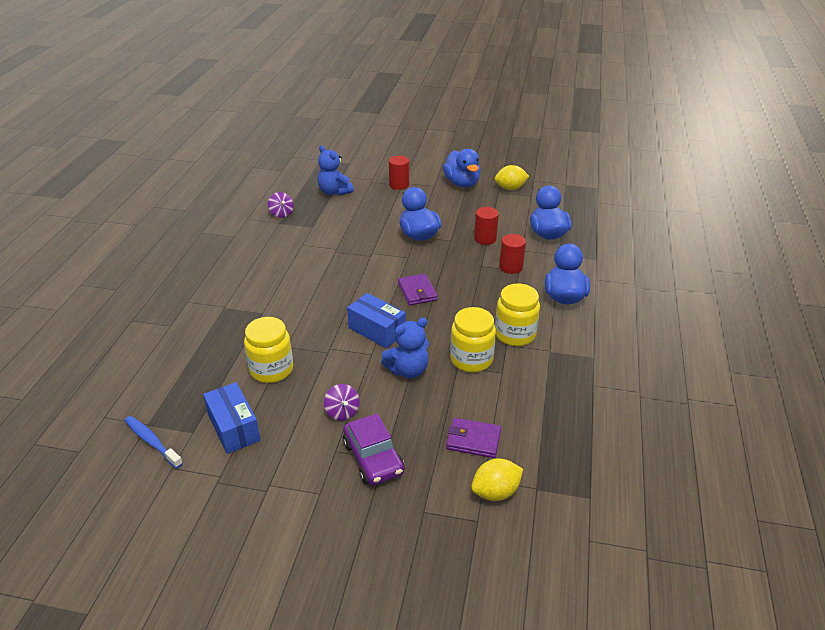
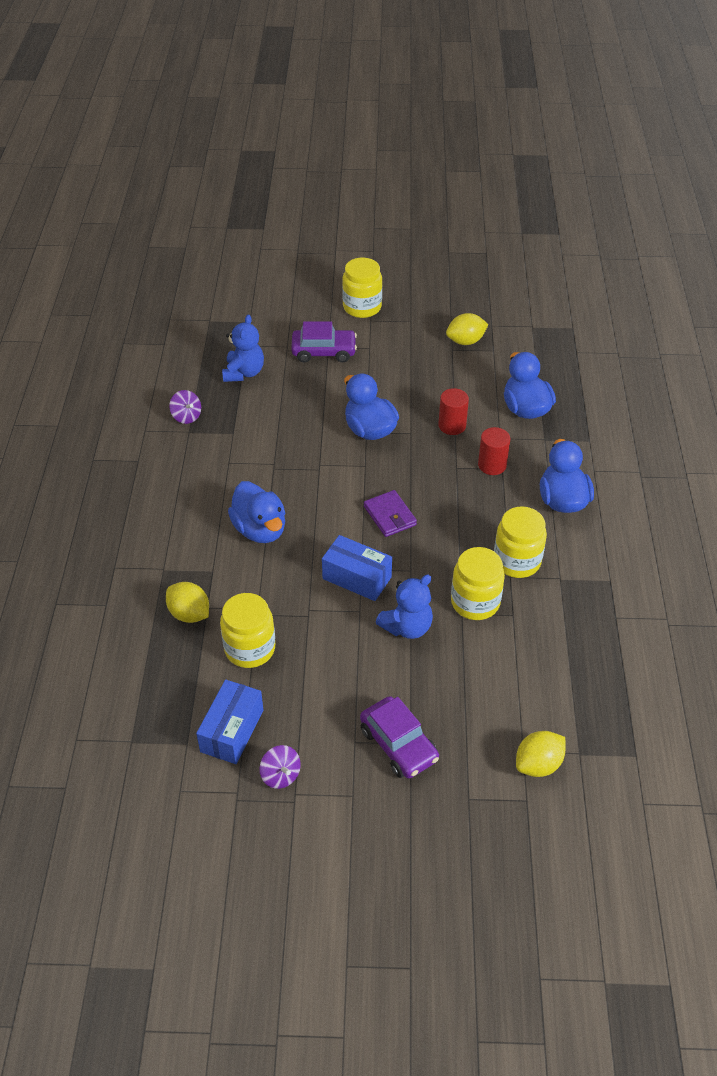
camera: 10 degrees left, 10 degrees up
blue toothbrush [125,416,183,469] -> none
blue box [203,382,261,454] -> blue box turned 60 degrees clockwise [196,679,263,764]
blue teddy bear [318,145,354,196] -> blue teddy bear turned 120 degrees counterclockwise [222,314,264,382]
purple spinning top [324,384,360,421] -> purple spinning top moved to [260,745,301,789]
red cylinder [389,156,409,190] -> purple car [291,321,357,363]
blue duck [443,149,480,187] -> blue duck moved to [228,481,285,543]
purple wallet [446,418,501,458] -> none
none -> yellow lemon [166,582,209,623]
none -> yellow jar [342,258,382,318]

